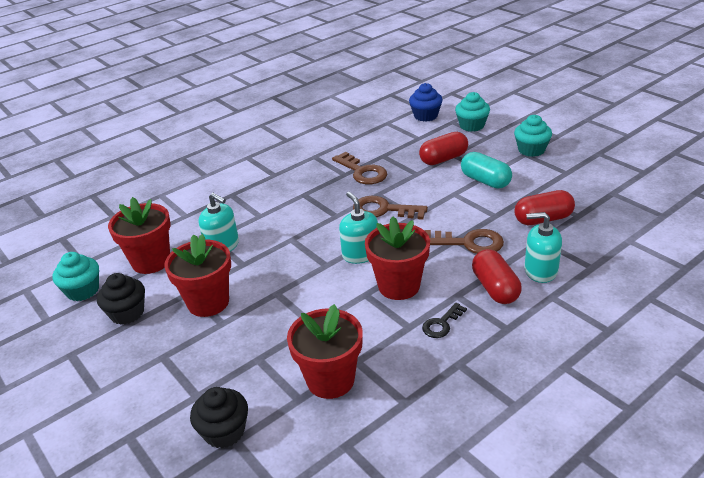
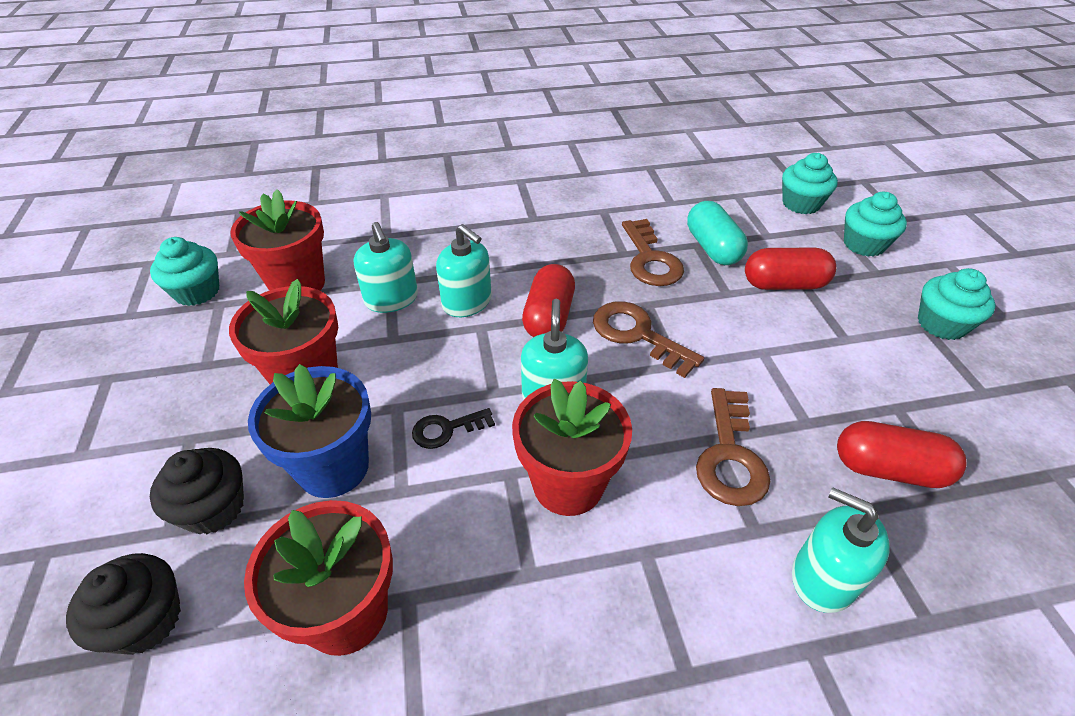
camera: 25 degrees right, 10 degrees up
black cupcake [97,273,145,325] -> black cupcake moved to [150,448,244,534]
blue cupcake [409,83,442,122] -> turquoise cupcake [782,153,838,214]
black key [422,303,467,338] -> black key moved to [412,408,495,449]
brown key [425,229,504,254] -> brown key turned 60 degrees clockwise [696,388,770,506]
turquoise capsule [461,152,512,188] -> turquoise capsule moved to [687,201,748,265]
red capsule [472,249,522,304] -> red capsule moved to [522,264,575,337]
none -> blue flower pot [248,364,371,498]
none -> turquoise soap dispenser [436,224,492,317]

